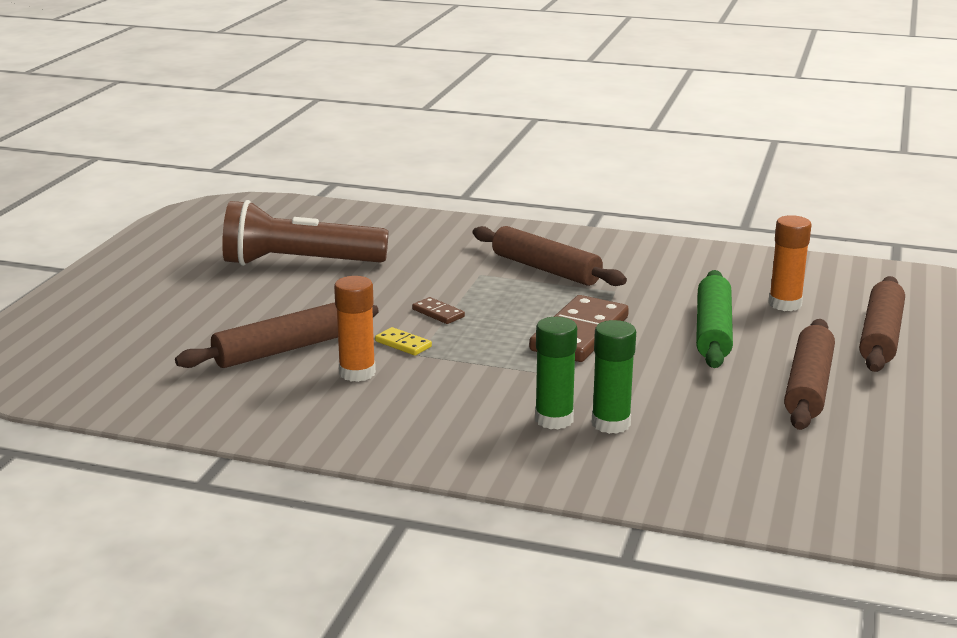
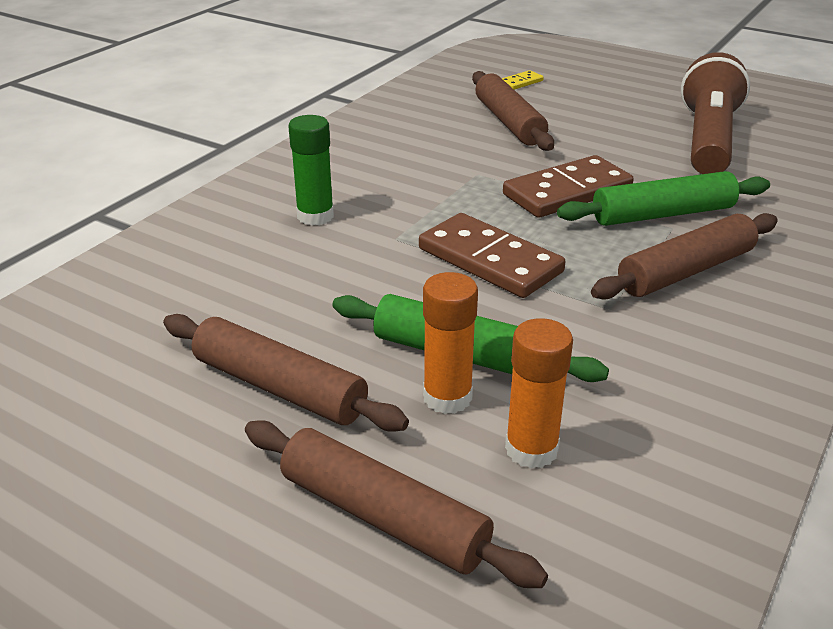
camera: 105 degrees right, 10 degrees up
orange glue stick [334,276,376,382] -> orange glue stick moved to [423,272,478,414]
yellow domino [375,327,432,356] -> yellow domino moved to [502,70,544,90]
brown domino [412,297,465,324] -> brown domino [503,155,634,218], size x2.22
green glue stick [592,320,636,434] -> none
none -> green rolling pin [557,171,770,226]

